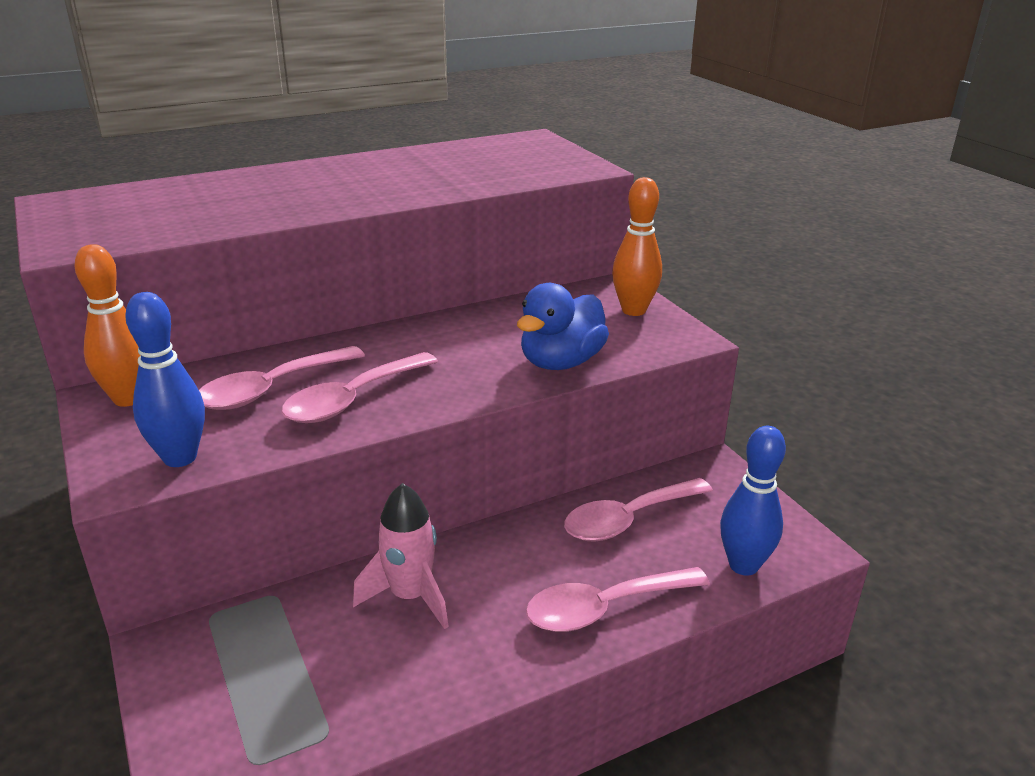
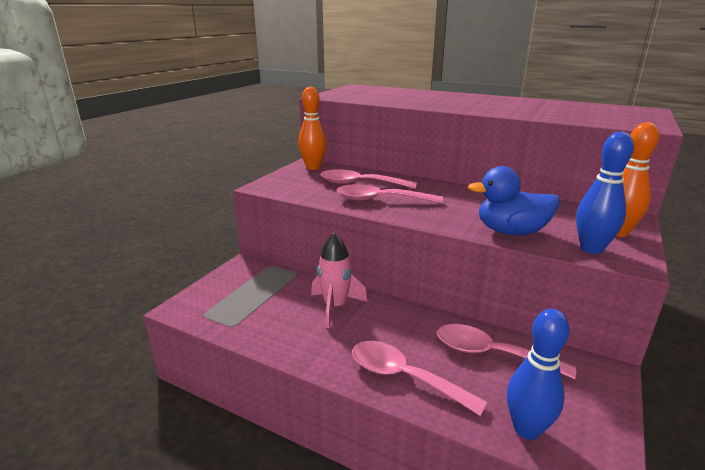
camera: 55 degrees right, 5 degrees down
blue bowling pin [125,292,205,467] -> blue bowling pin moved to [576,132,634,254]

